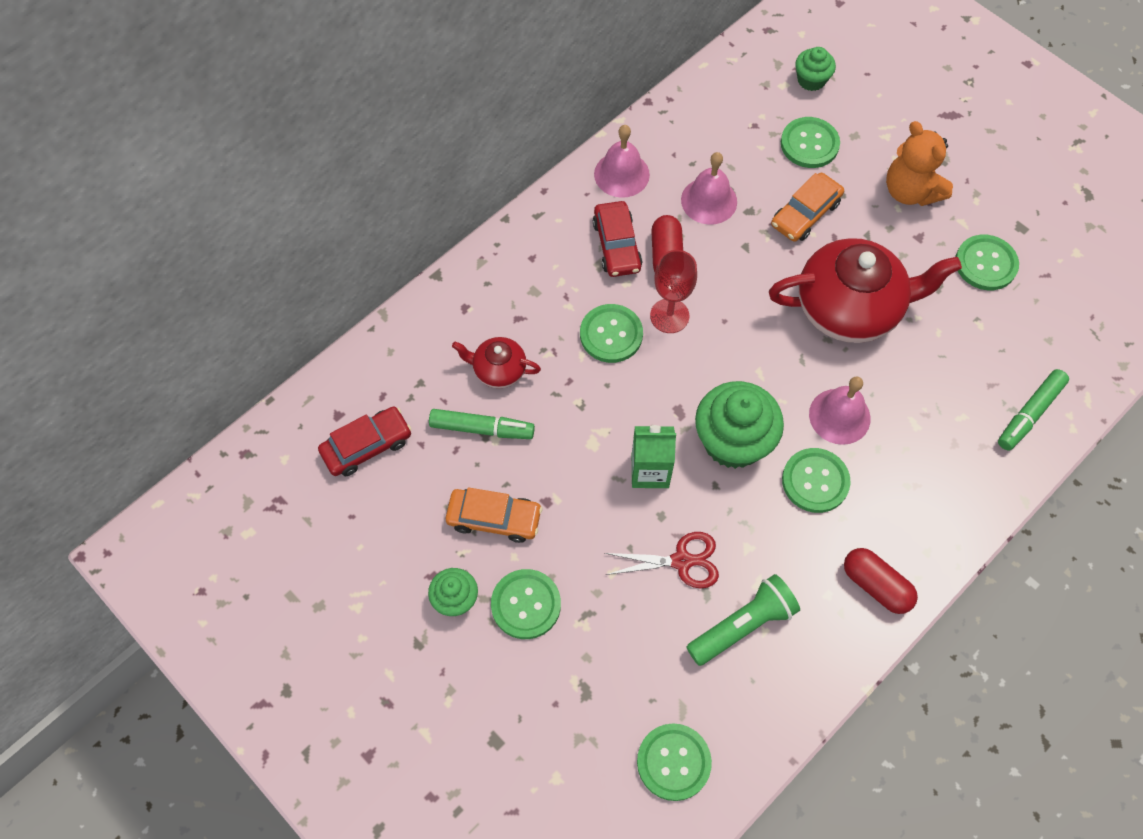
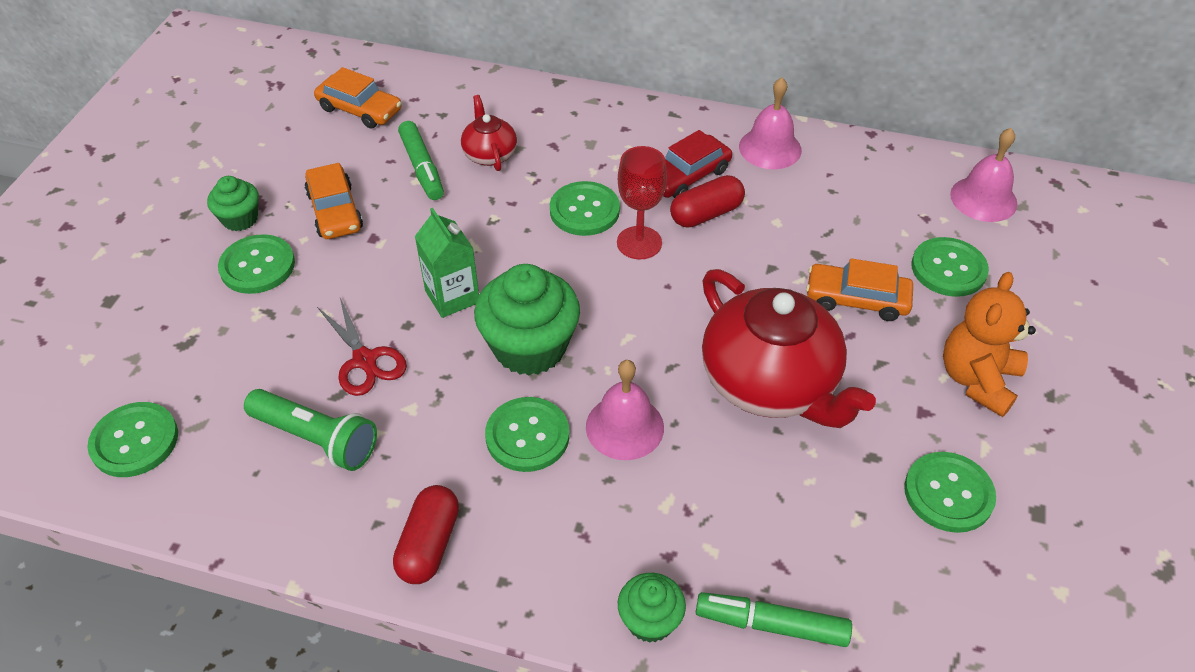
camera: 60 degrees right, 15 degrees down
red car [318,406,412,476] -> orange car [314,67,402,129]
pink bell [681,152,737,224] -> pink bell moved to [950,128,1017,222]
green cupcake [795,47,836,91] -> green cupcake moved to [618,573,686,643]

